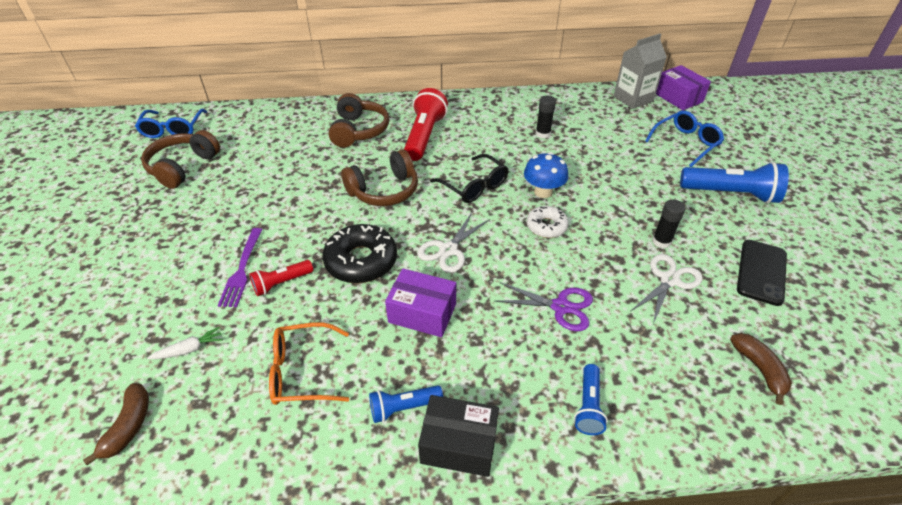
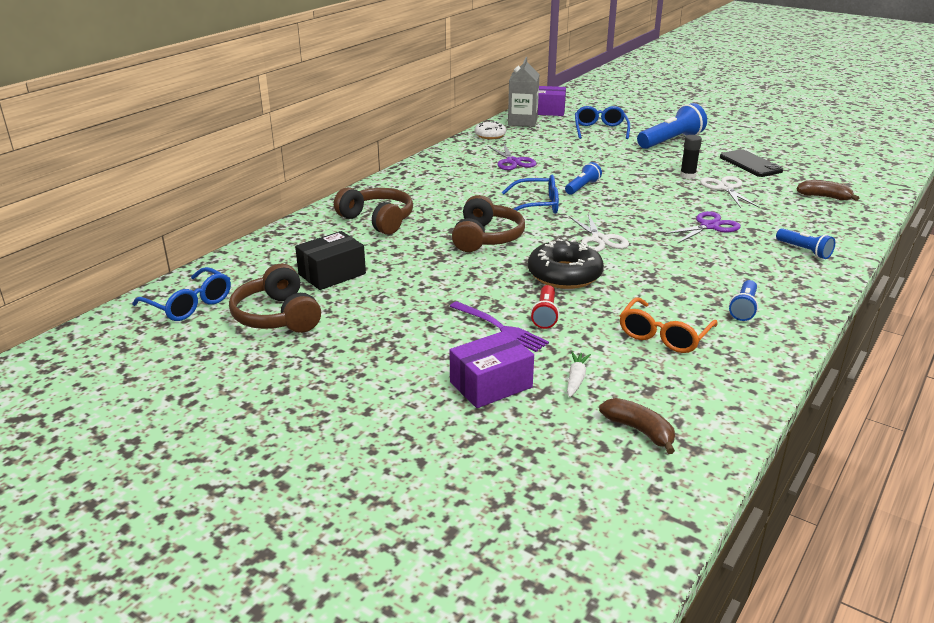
camera: 50 degrees left, 15 degrees down
purple box [385,269,456,337] -> purple box moved to [450,331,534,408]
red flashlight [404,88,448,161] -> none
black box [418,395,499,477] -> black box moved to [295,231,366,290]
black glasses [430,154,508,203] -> blue glasses [502,175,559,214]
blue mushroom [524,152,568,198] -> blue flashlight [565,162,602,195]
white donut [526,206,569,238] -> white donut moved to [475,121,506,139]
black glue stick [536,95,556,138] -> purple scissors [488,144,537,170]

